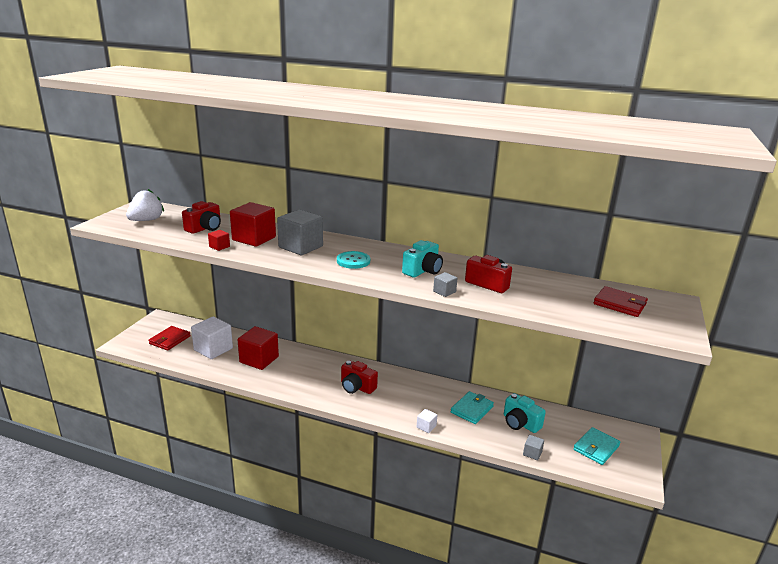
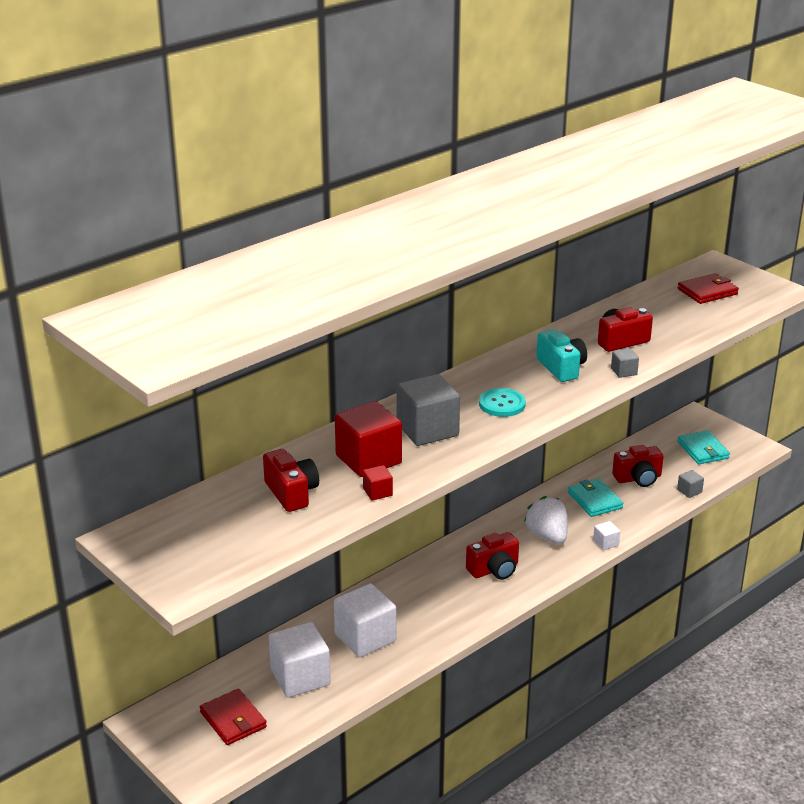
camera: 60 degrees left, 5 degrees up
white strawberry [126,189,164,221] -> white strawberry moved to [524,496,568,544]
red cube [238,326,279,370] -> white cube [334,583,396,658]
turquoise camera [504,393,546,433] -> red camera [612,445,664,487]

